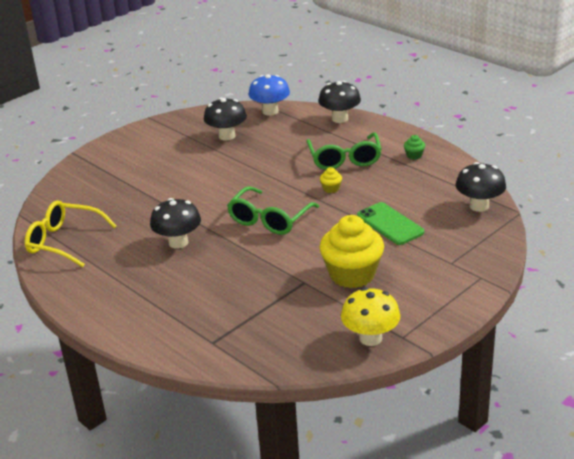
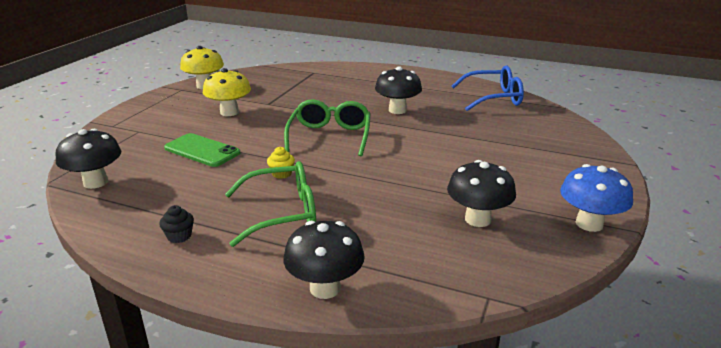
camera: 155 degrees right, 5 degrees down
yellow glasses [25,201,117,267] -> blue glasses [452,65,524,111]
blue mushroom [249,74,290,116] -> blue mushroom moved to [560,164,633,232]
green glasses [307,132,382,170] -> green glasses turned 105 degrees clockwise [225,161,316,247]
yellow cupcake [319,215,384,288] -> yellow mushroom [203,68,251,116]
green cupcake [404,135,425,160] -> black cupcake [159,205,194,243]

